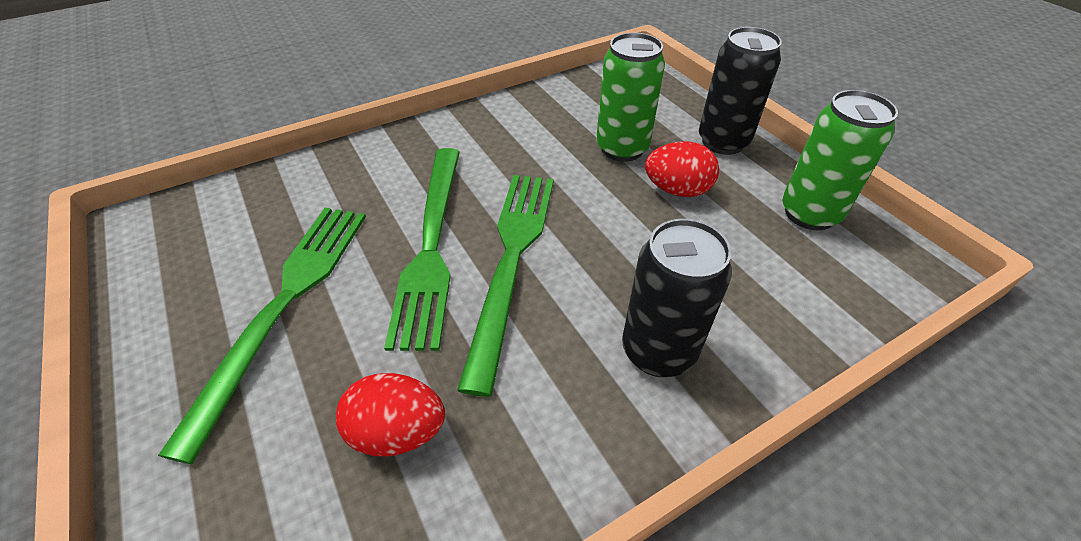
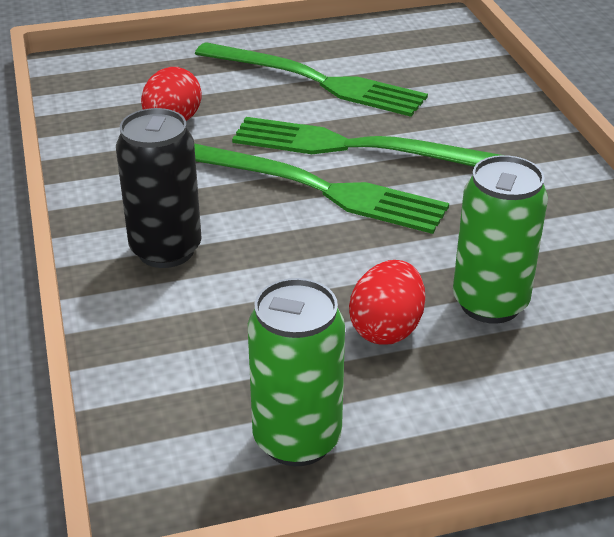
camera: 105 degrees right, 10 degrees down
black can [699,27,782,155] -> none

